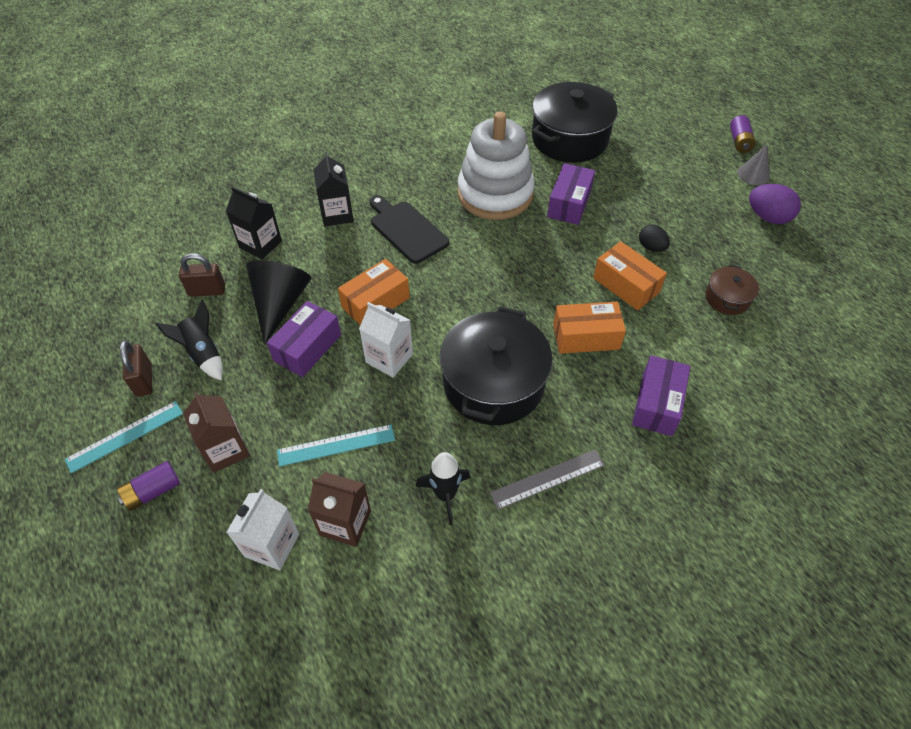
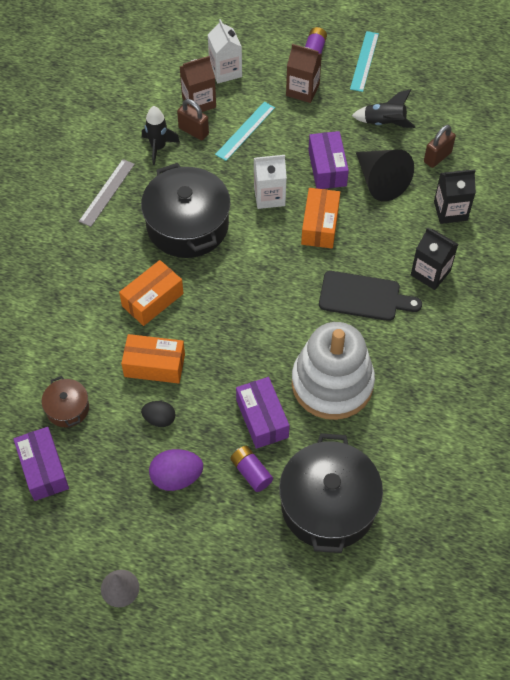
camera: 140 degrees right, 5 degrees up
brown padlock [120,340,152,397] -> brown padlock moved to [177,99,209,141]
purple box [632,355,691,436] -> purple box moved to [13,427,69,501]
purple battery [730,115,756,153] -> purple battery moved to [230,446,273,492]
purple egg [749,184,801,224] -> purple egg moved to [149,449,203,491]

